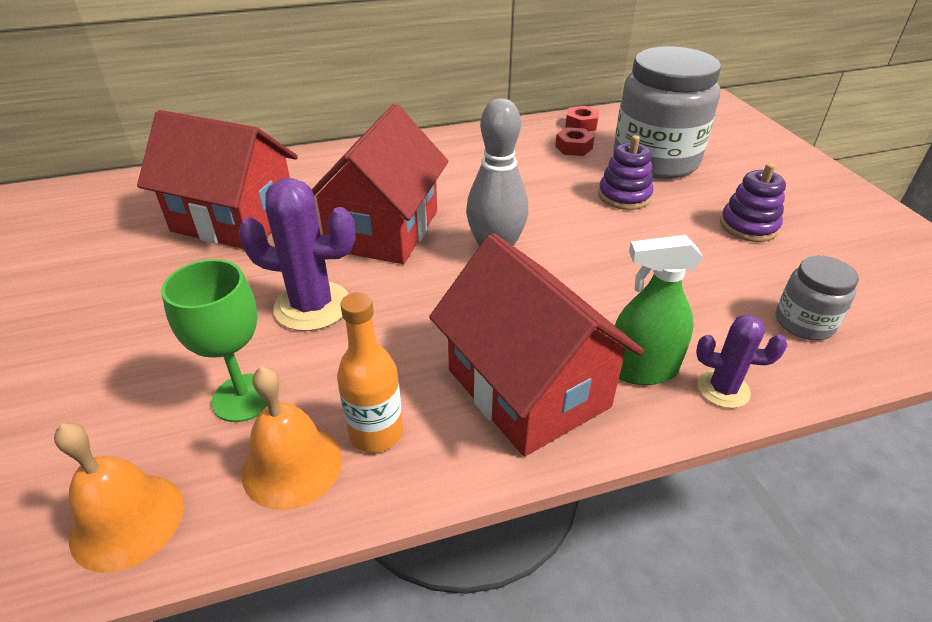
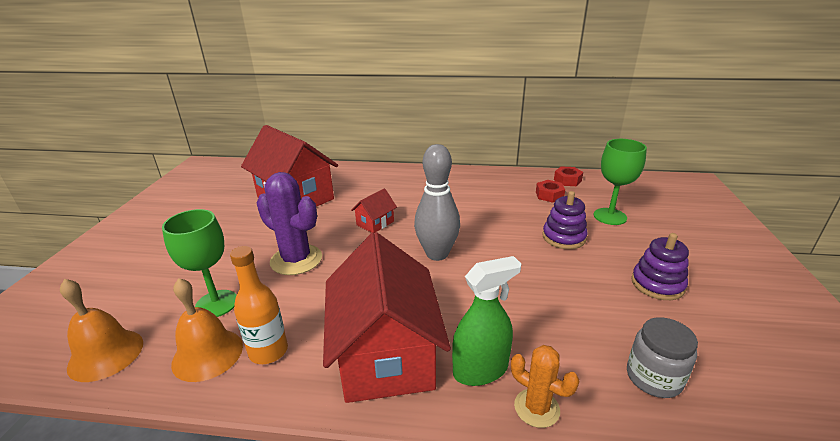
camera: 25 degrees right, 10 degrees down
red house [311,104,448,264] -> red house [351,188,397,233], size x0.43
grey jar [613,46,721,179] -> green goblet [594,139,647,225]
green spray bottle [615,235,703,385] -> green spray bottle turned 135 degrees clockwise [452,256,521,386]
purple cactus [696,315,787,408] -> orange cactus [511,345,579,428]

